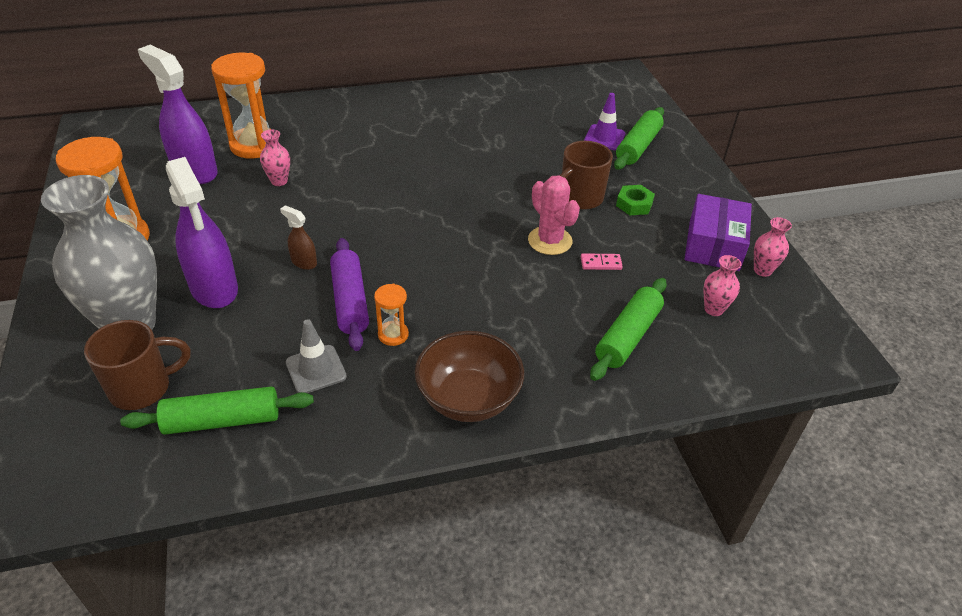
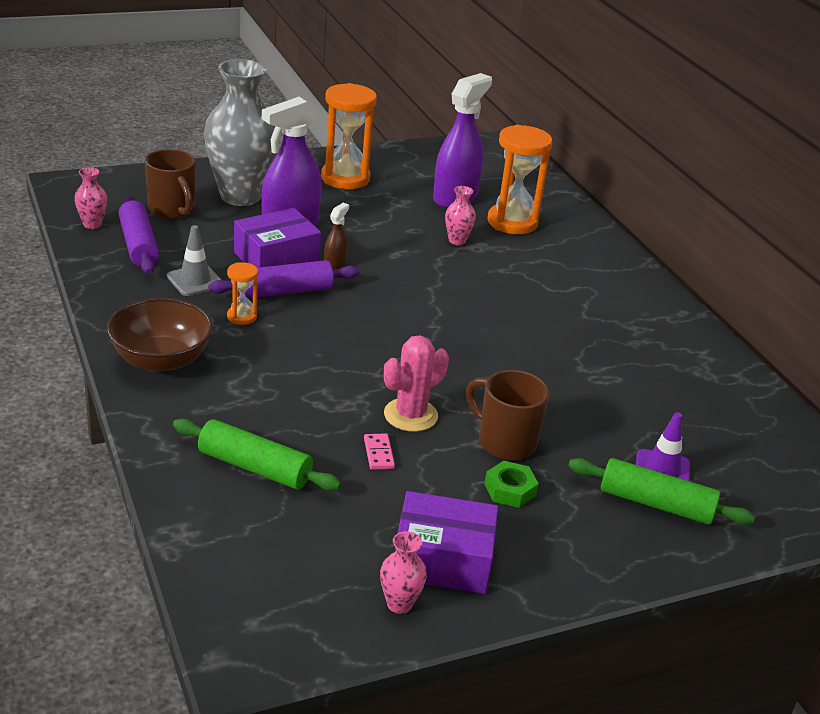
camera: 80 degrees right, 10 degrees down
green rolling pin [120,386,314,435] -> purple rolling pin [119,196,159,274]
pink vase [703,255,742,316] -> pink vase moved to [74,167,107,229]
none -> purple box [234,208,321,268]

